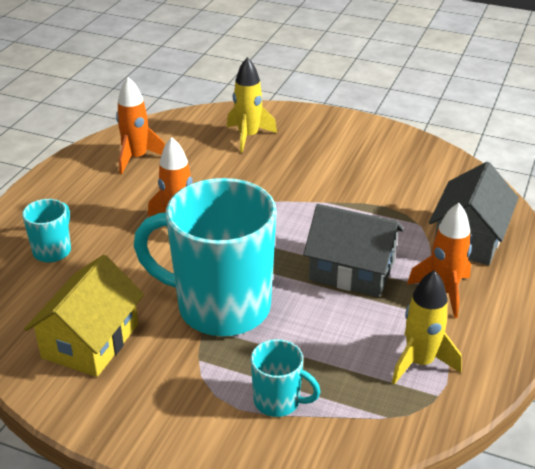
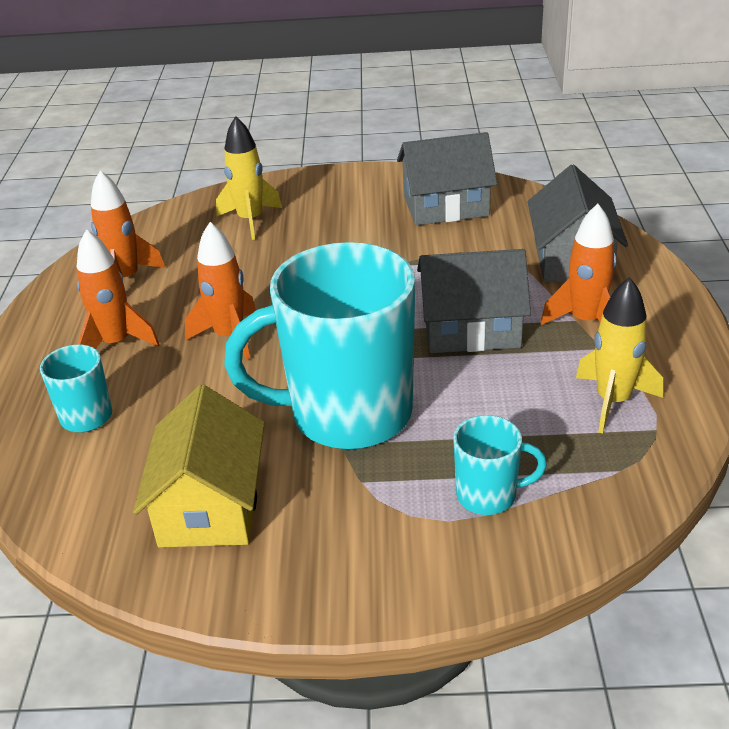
camera: 20 degrees left, 0 degrees up
none -> orange rocket [77,229,160,349]
none -> grey house [397,132,497,226]

